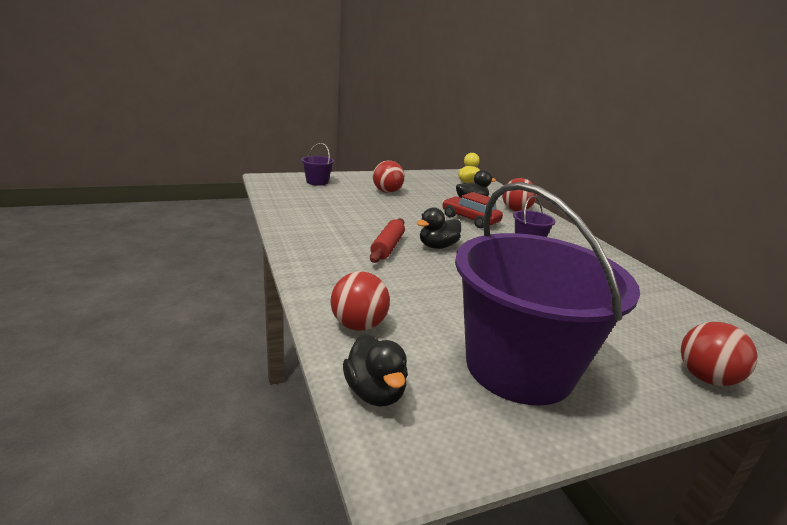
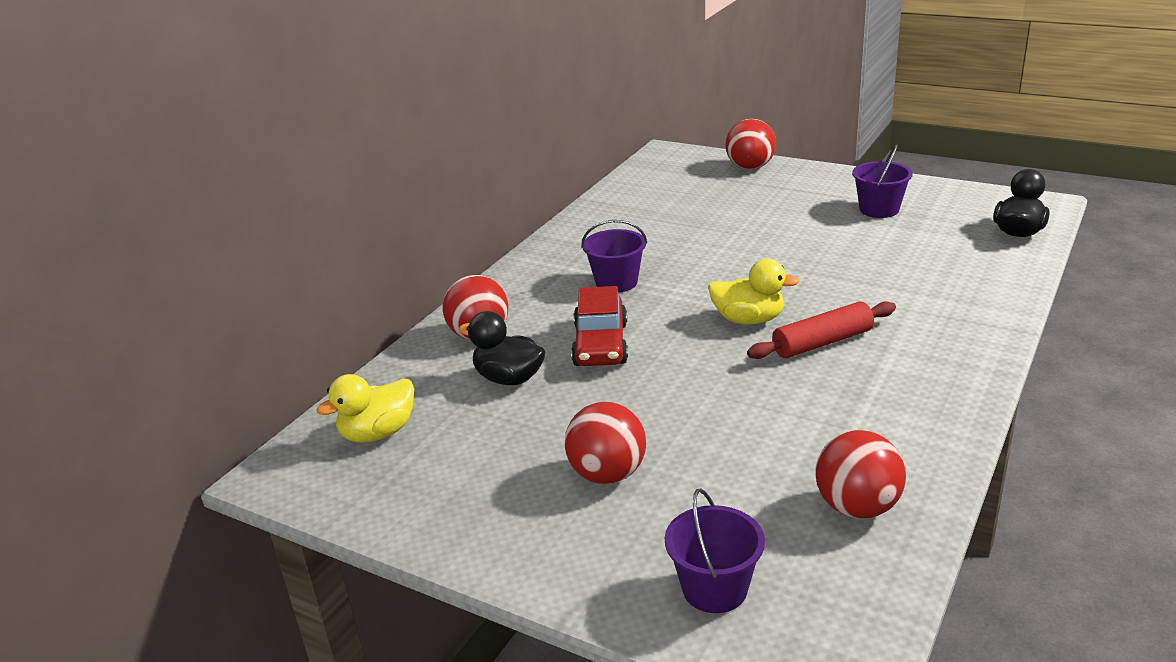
camera: 125 degrees left, 5 degrees up
red ball [331,271,390,331] -> red ball moved to [815,430,906,519]
black duck [417,207,461,249] -> yellow duck [708,259,799,325]
purple bucket [455,182,640,406] -> purple bucket [852,144,913,218], size x0.41

